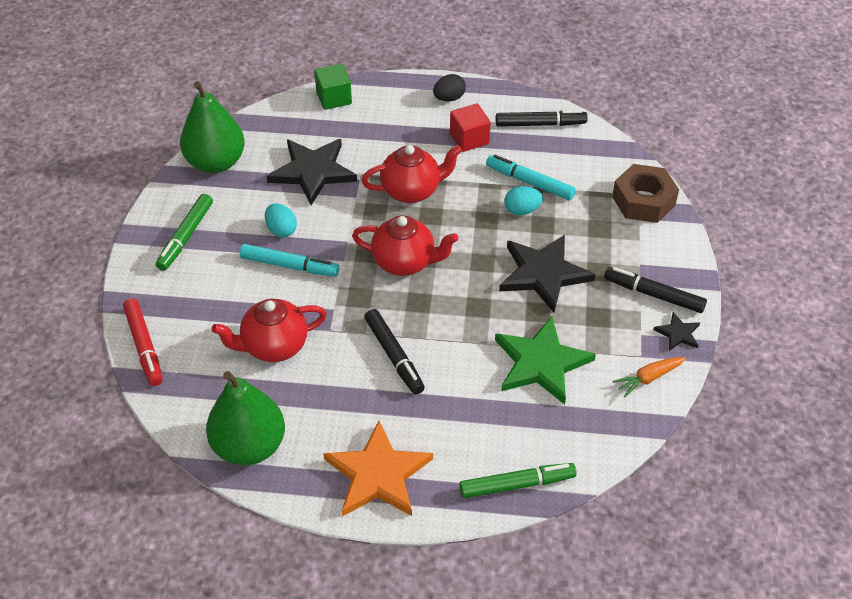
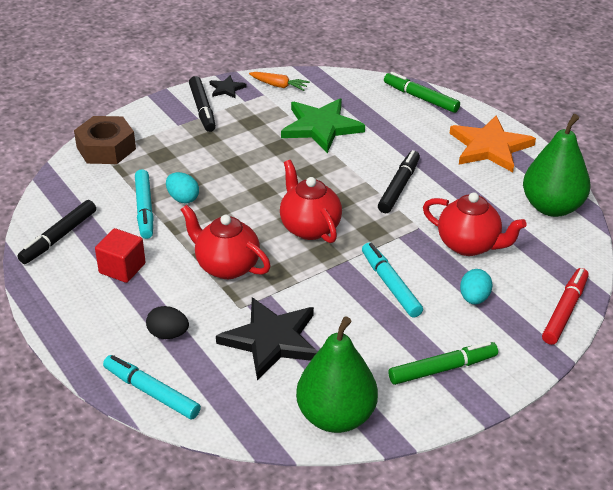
camera: 130 degrees left, 10 degrees down
turquoise egg [265,203,297,237] -> turquoise egg moved to [460,269,493,304]
green cube [314,64,352,110] -> turquoise marker [103,355,201,420]
black egg [433,74,466,102] -> black egg moved to [146,306,189,339]
black marker [496,110,588,127] -> black marker turned 105 degrees counterclockwise [17,200,96,264]
black star [499,235,595,313] -> none

